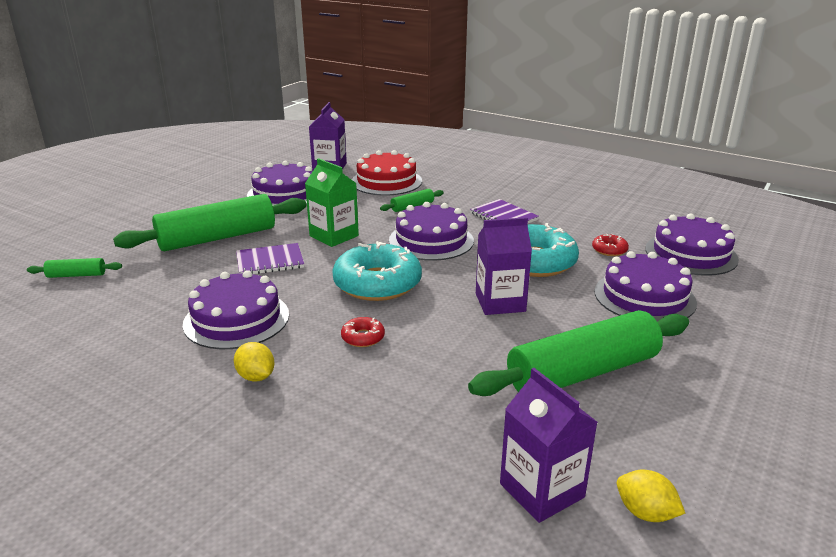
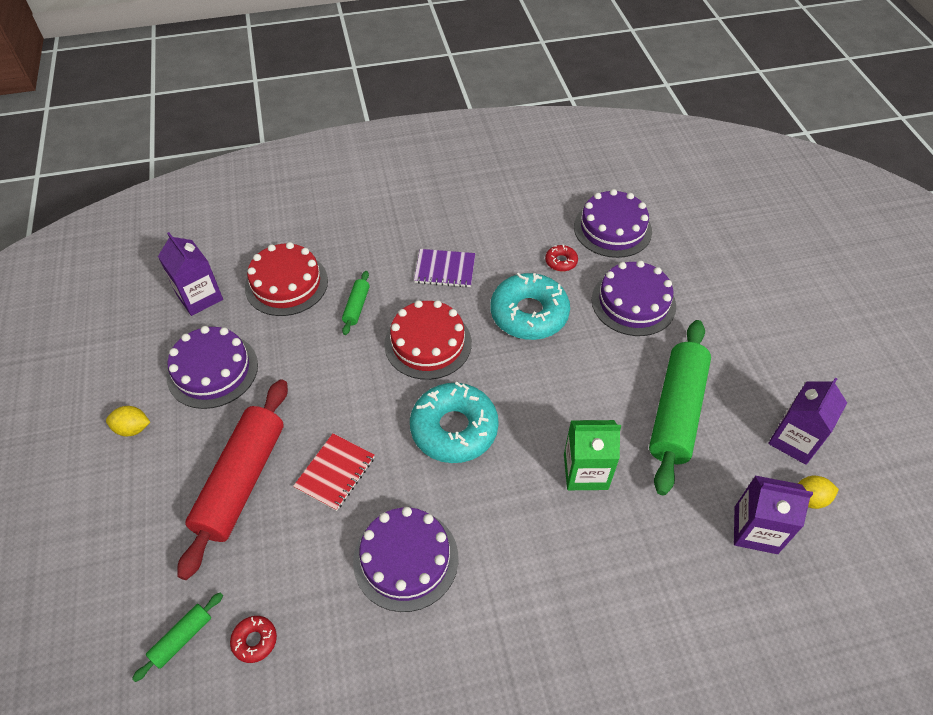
camera: 45 degrees left, 25 degrees up
green rolling pin [113,194,306,251] -> red rolling pin [177,379,288,580]
yellow lemon [234,342,275,381] -> yellow lemon moved to [106,406,150,437]
purple notebook [236,243,304,274] -> red notebook [293,434,375,511]
green carton [305,158,359,247] -> green carton moved to [564,420,621,490]
red donut [341,317,385,347] -> red donut moved to [230,616,277,663]
purple cake [389,202,474,261] -> red cake [384,300,472,380]
purple carton [476,217,532,315] -> purple carton moved to [768,378,847,465]

